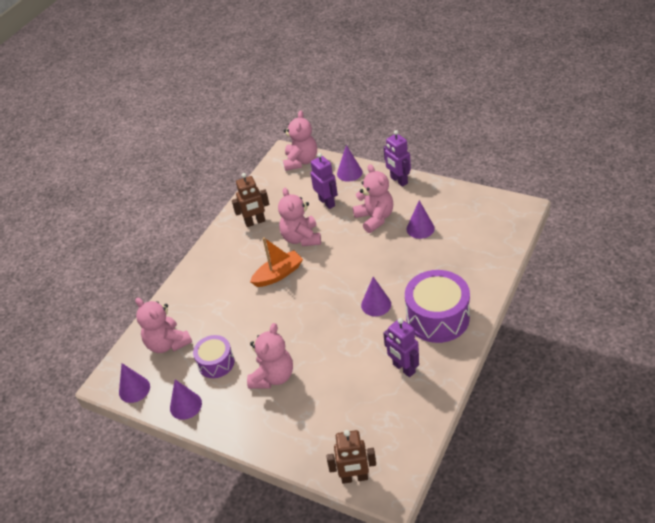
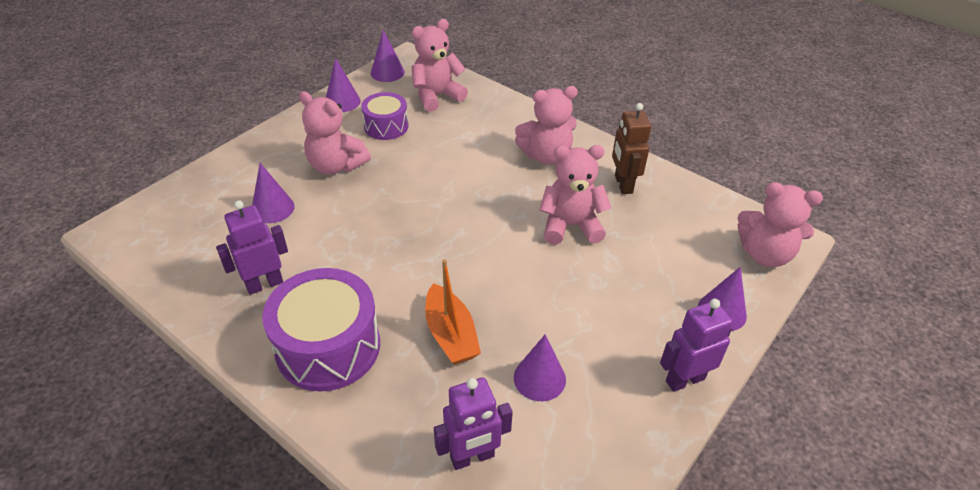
camera: 95 degrees right, 0 degrees up
orange boat [250,237,303,287] -> orange boat moved to [425,259,481,365]
purple robot [311,153,338,209] -> purple robot moved to [434,377,513,470]
brown robot [327,430,376,484] -> none
pink teddy bear [353,164,393,233] -> pink teddy bear moved to [515,86,578,165]
purple cone [361,277,391,316] -> purple cone moved to [252,163,294,223]

